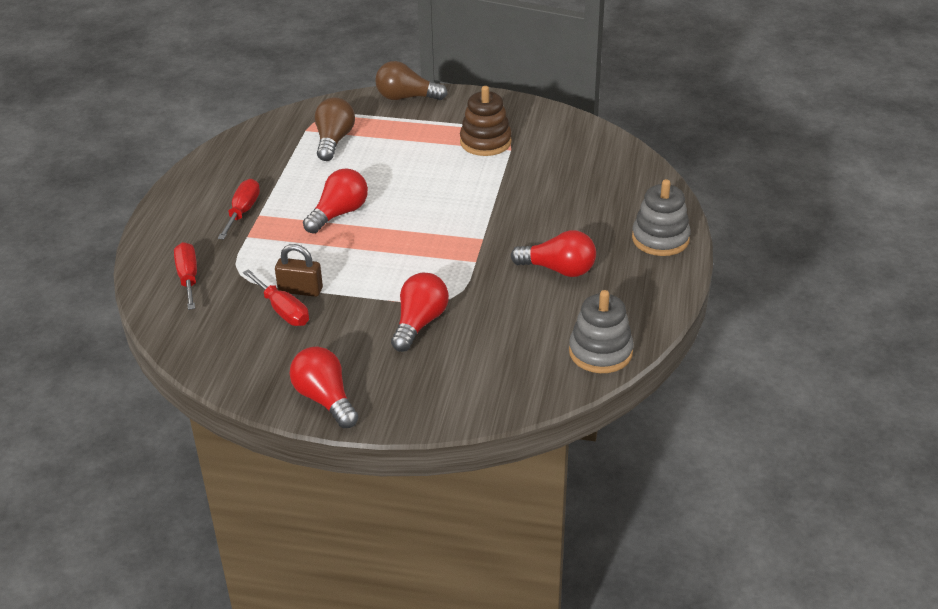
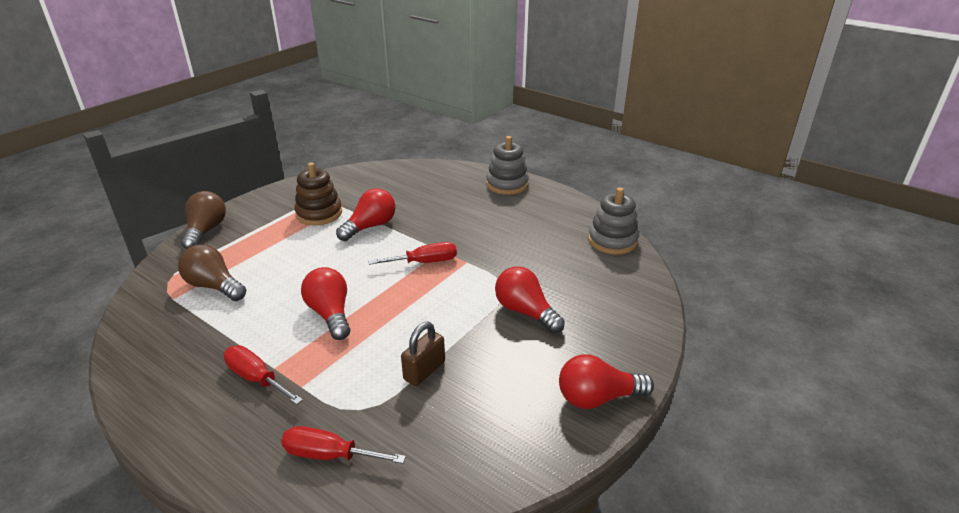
camera: 65 degrees left, 5 degrees down
red screwdriver [243,269,309,326] -> red screwdriver moved to [368,242,457,265]
brown light bulb [375,61,447,100] -> brown light bulb turned 150 degrees clockwise [181,191,226,249]
red light bulb [511,230,596,277] -> red light bulb moved to [336,188,396,241]

